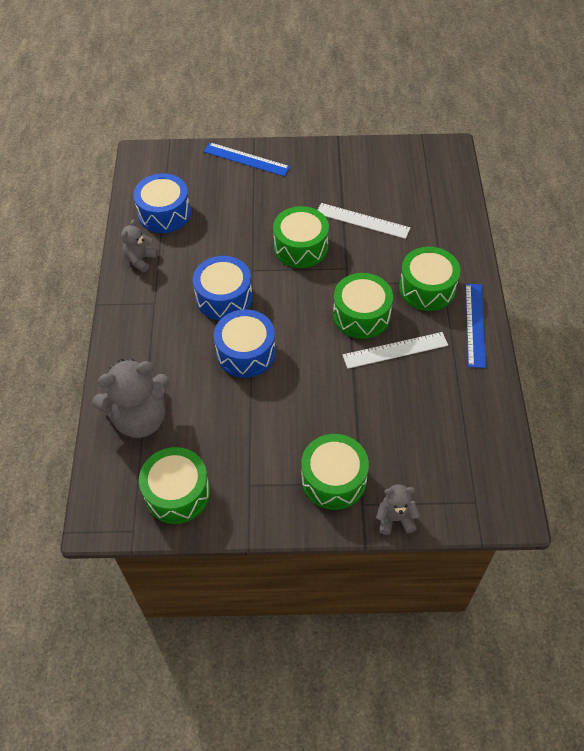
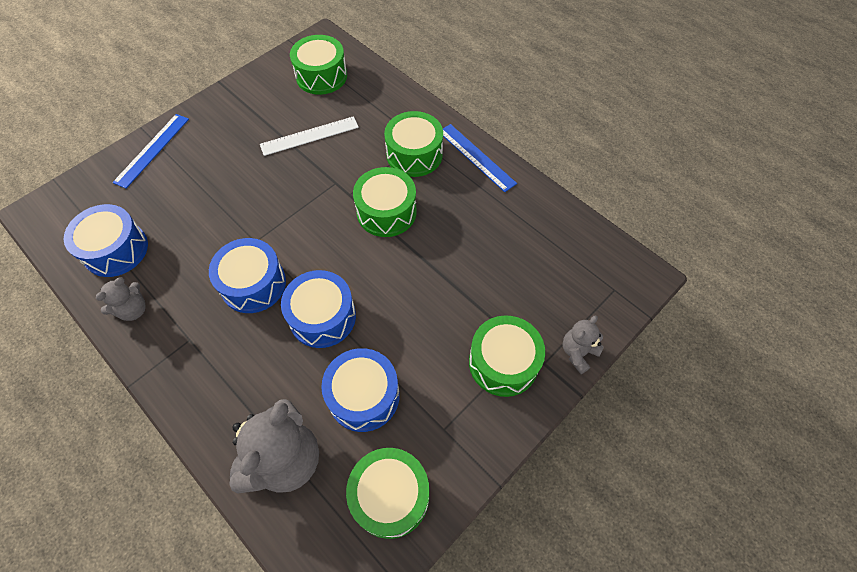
camera: 45 degrees left, 5 degrees up
grey teddy bear [121,219,158,272] -> grey teddy bear turned 120 degrees counterclockwise [96,277,146,321]
blue ruler [204,142,290,176] -> blue ruler turned 45 degrees counterclockwise [112,114,189,189]
green drum [273,206,329,268] -> green drum moved to [290,35,347,95]
white ruler [343,332,448,369] -> none
none -> blue drum [321,348,400,432]

